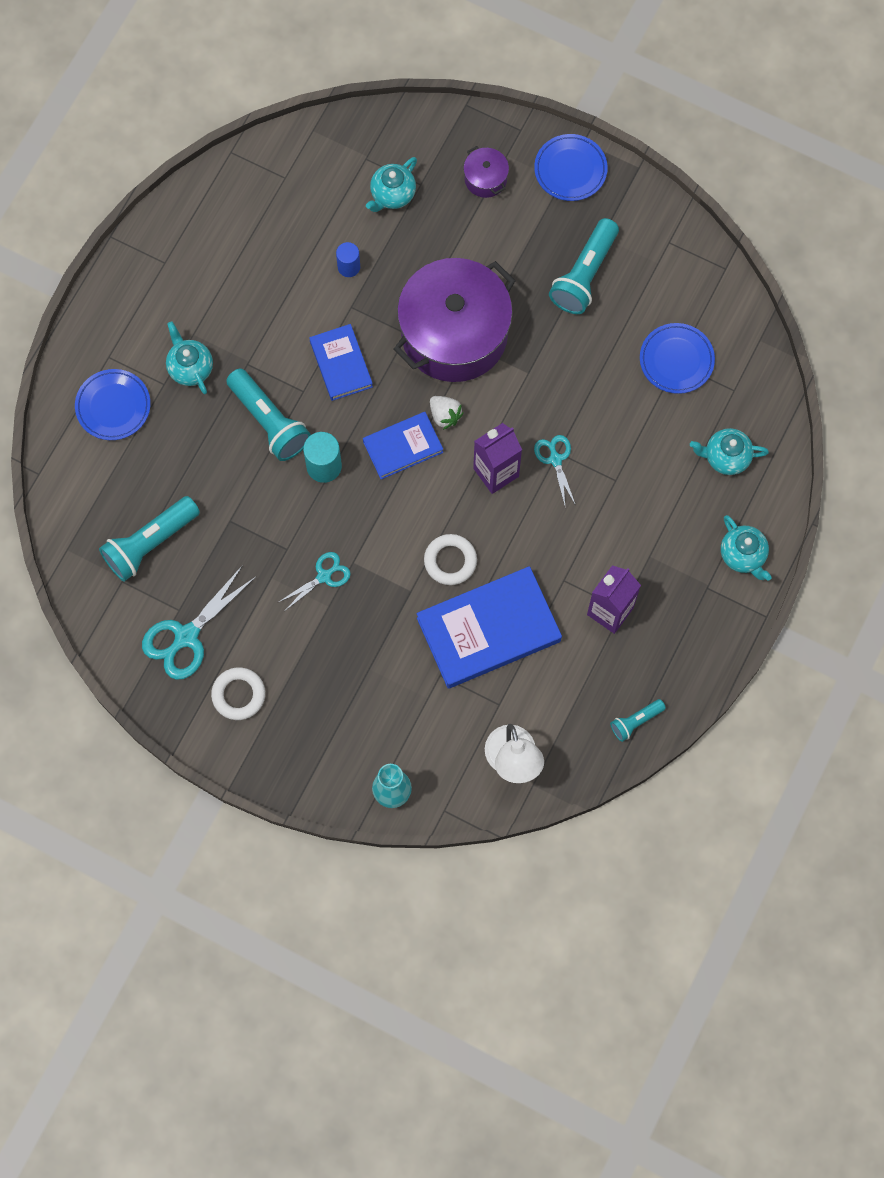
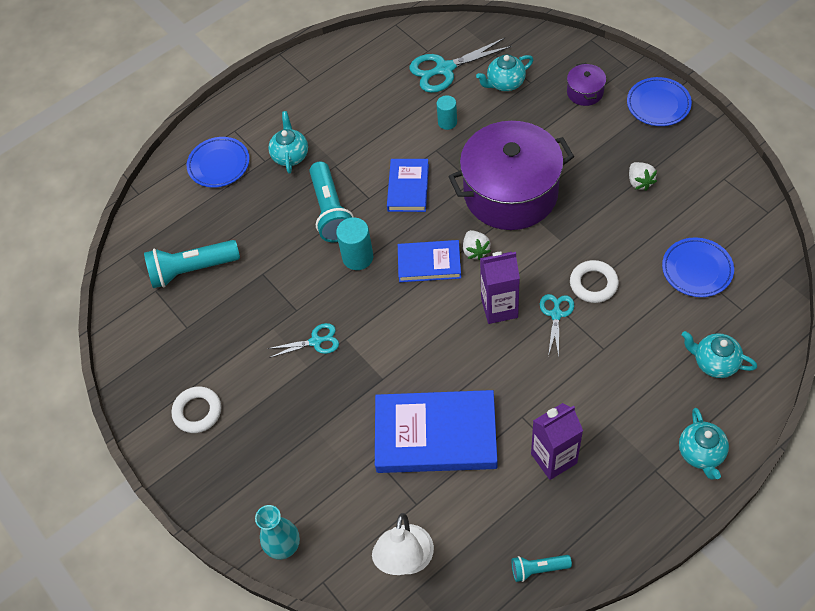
camera: 30 degrees right, 15 degrees down
turquoise scissors [142,565,257,680] -> turquoise scissors moved to [409,38,512,93]
blue cylinder [336,242,360,277] -> turquoise cylinder [437,95,457,130]
white ring [424,534,477,585] -> white ring moved to [570,260,619,303]
turquoise flashlight [549,218,619,314] -> white strawberry [629,162,657,191]

